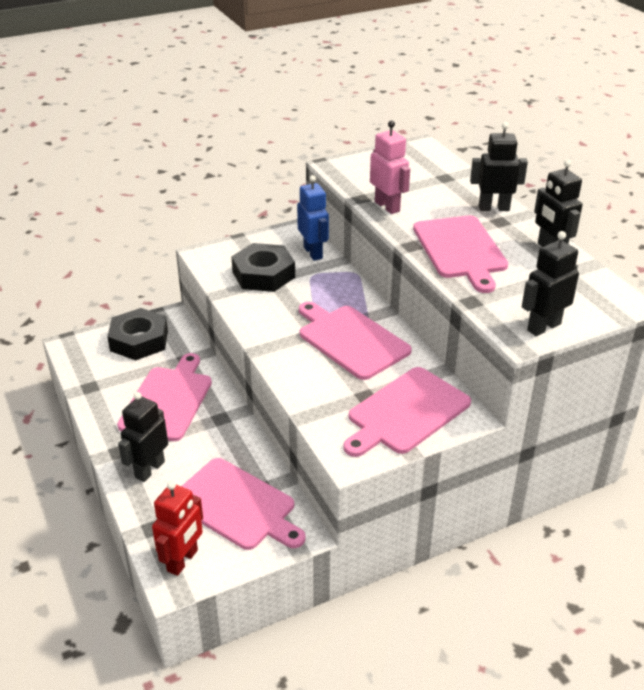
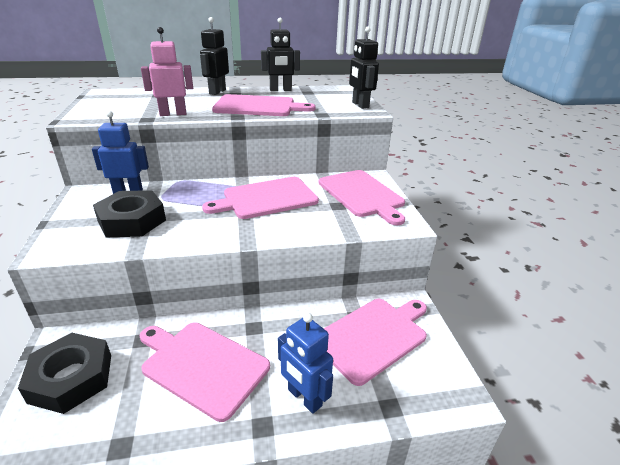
camera: 75 degrees left, 5 degrees down
black robot [118,392,168,482] -> blue robot [278,313,333,414]
red robot [152,481,203,576] -> none

